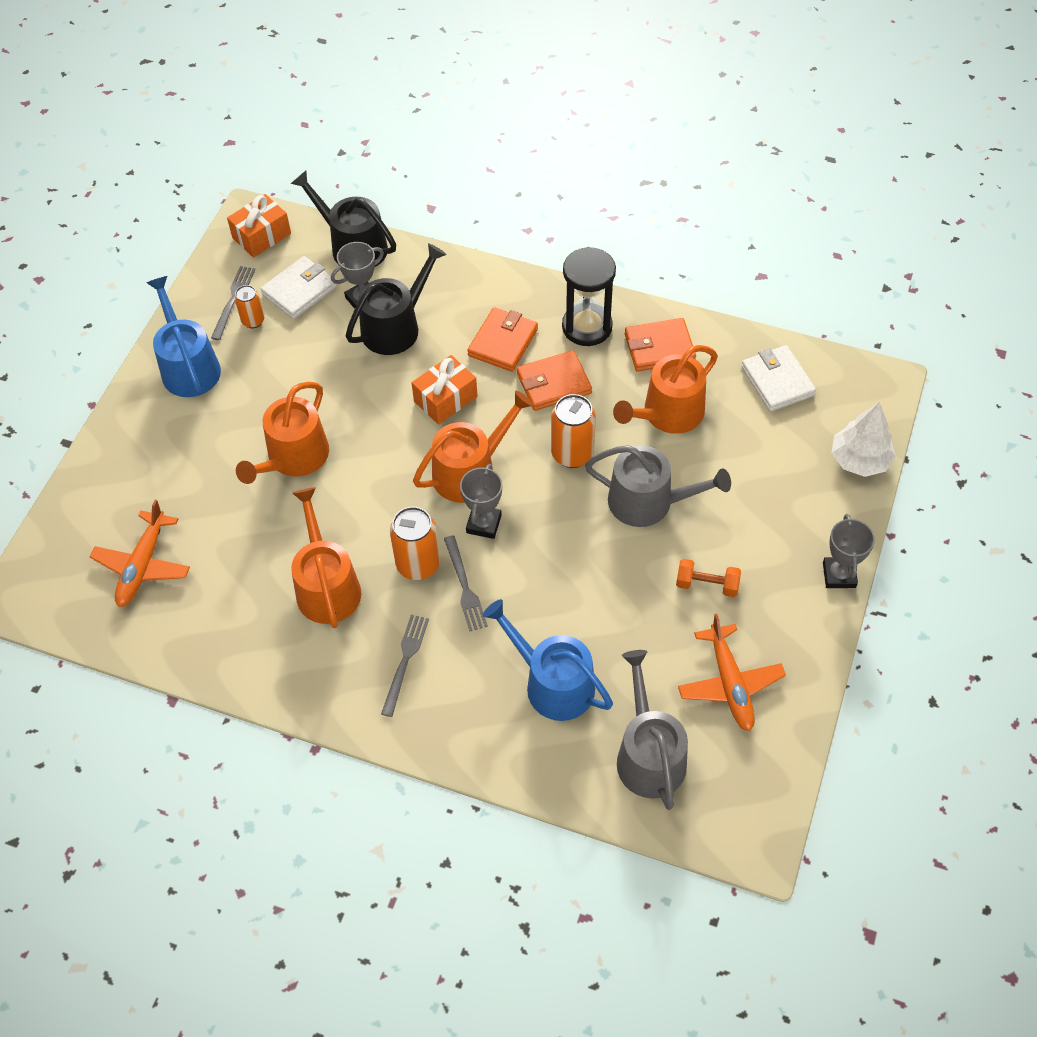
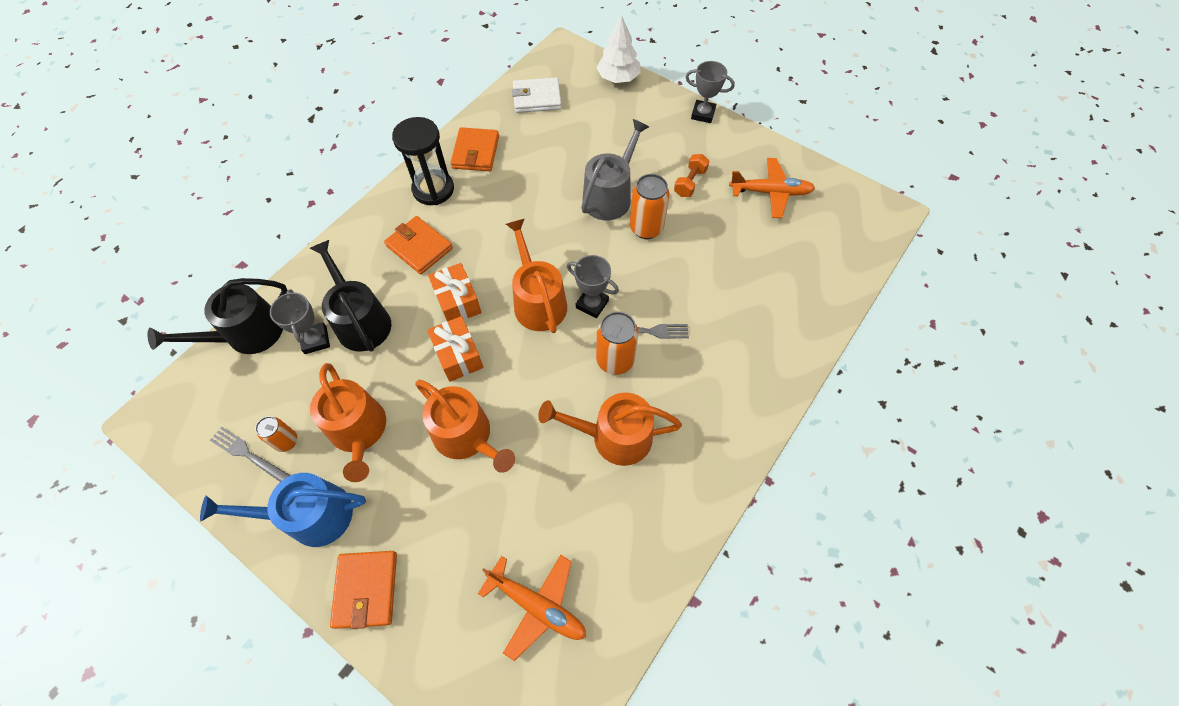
camera: 75 degrees left, 5 degrees up
orange gift [227,194,291,258] -> orange gift moved to [427,316,483,382]
white wallet [261,256,337,319] -> none
grey fork [381,615,429,717] -> none
blue watering can [483,599,613,721] -> none
orange wallet [517,350,592,411] -> orange wallet moved to [330,551,397,629]
orange can [551,394,596,468] -> orange can moved to [630,174,670,239]
orange watering can [613,345,718,434] -> orange watering can moved to [310,363,386,482]
grey watering can [617,650,688,810] -> none

